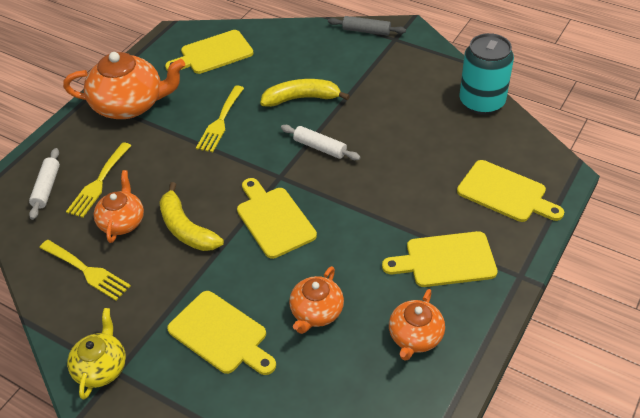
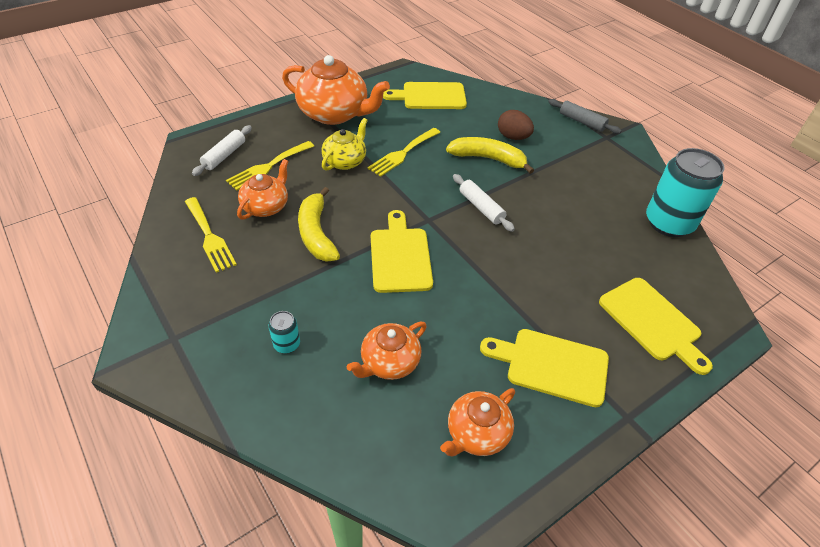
camera: 20 degrees right, 0 degrees up
yellow teapot [67,308,126,399] -> yellow teapot moved to [321,118,368,171]
yellow cutting board [167,291,276,375] -> turquoise can [269,311,300,353]
none -> brown egg [498,110,534,140]

